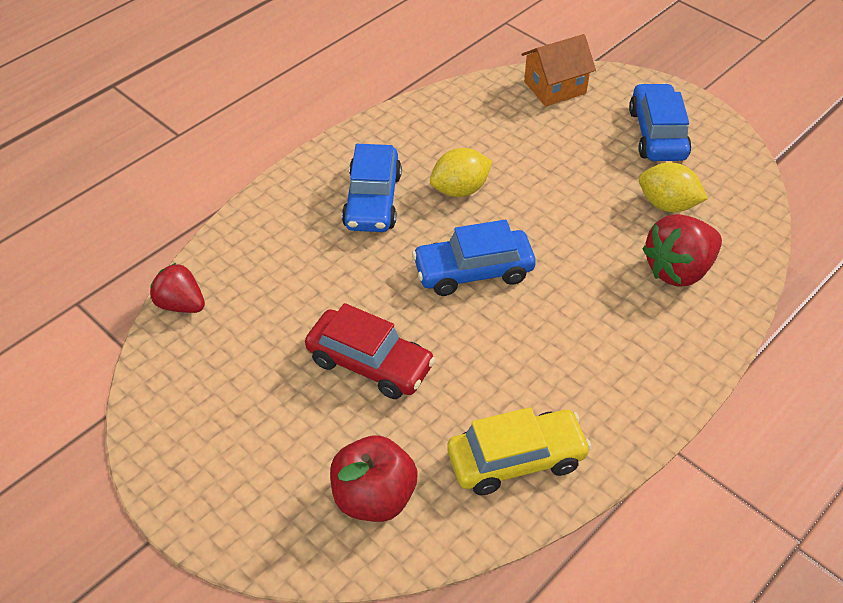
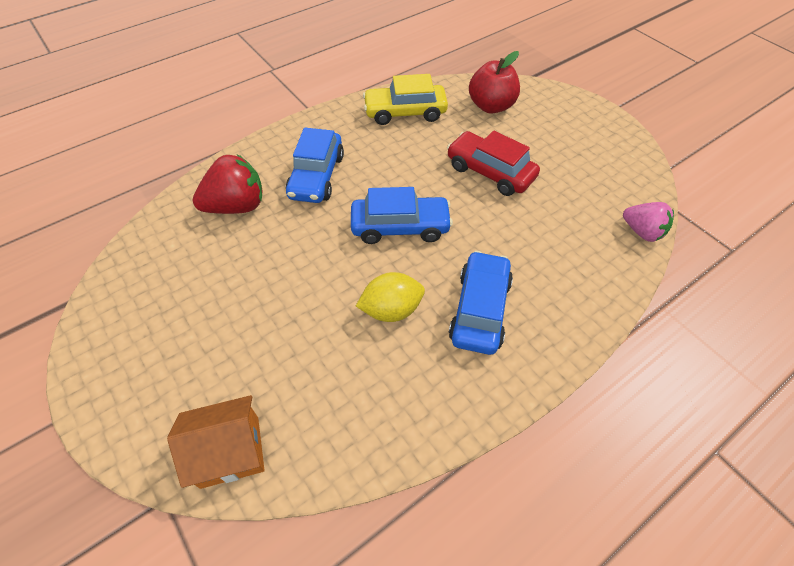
camera: 170 degrees left, 5 degrees up
red strawberry [150,263,205,313] -> pink strawberry [623,202,674,242]
blue car [629,83,691,161] -> blue car moved to [286,128,344,203]
yellow lemon [639,162,708,212] -> none

